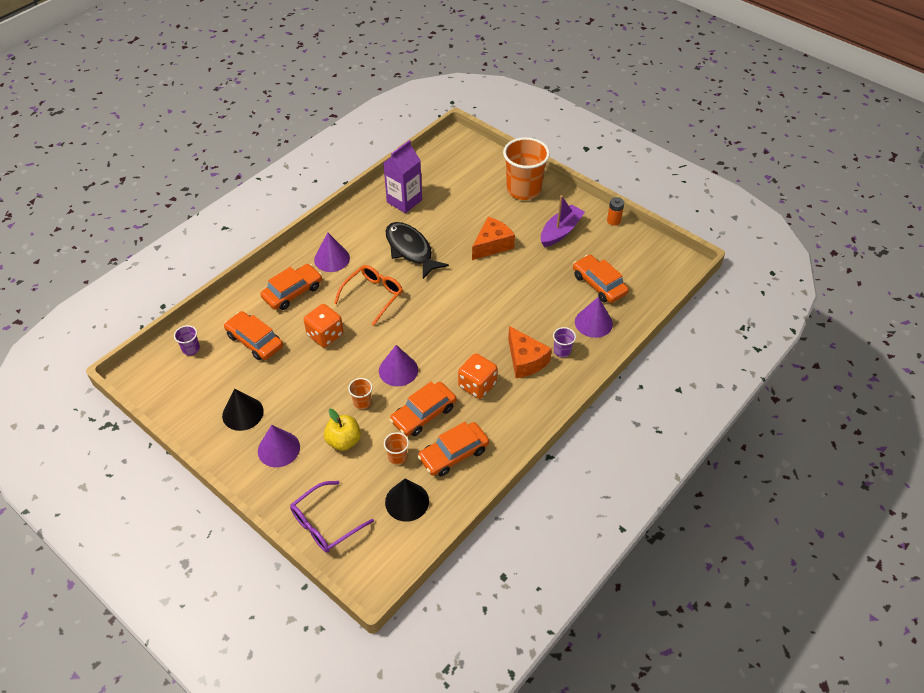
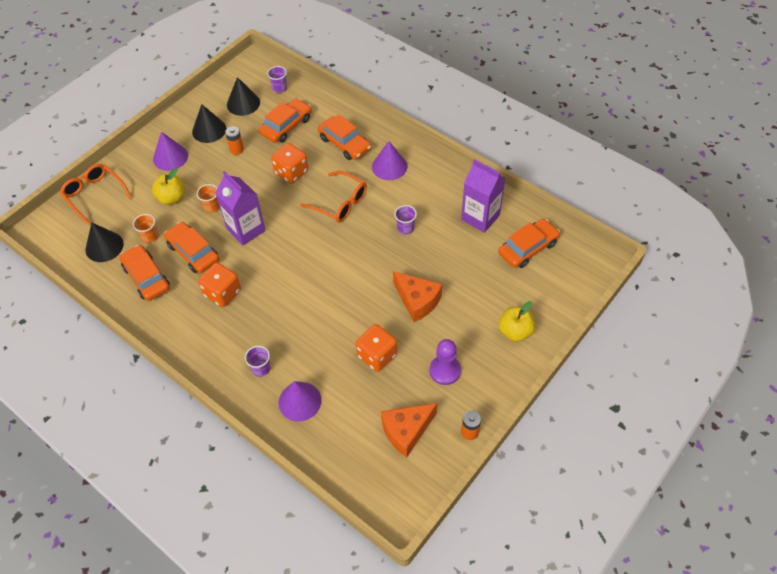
camera: 90 degrees right, 5 degrees up
purple glasses [290,481,374,553] -> orange glasses [60,164,132,225]
purple cone [379,345,418,386] -> purple carton [215,171,266,246]
black fish [385,222,449,279] -> purple cup [394,205,417,234]
orange cup [503,137,550,200] -> yellow apple [499,301,535,342]
orange cheese [508,326,552,378] -> orange cheese moved to [381,403,437,458]
purple boat [541,195,585,247] -> purple pawn [429,339,461,385]
orange car [573,255,629,303] -> orange car moved to [498,219,560,268]
none -> orange battery [225,126,244,155]
none -> black cone [227,77,260,116]
none -> orange dice [356,324,397,372]

